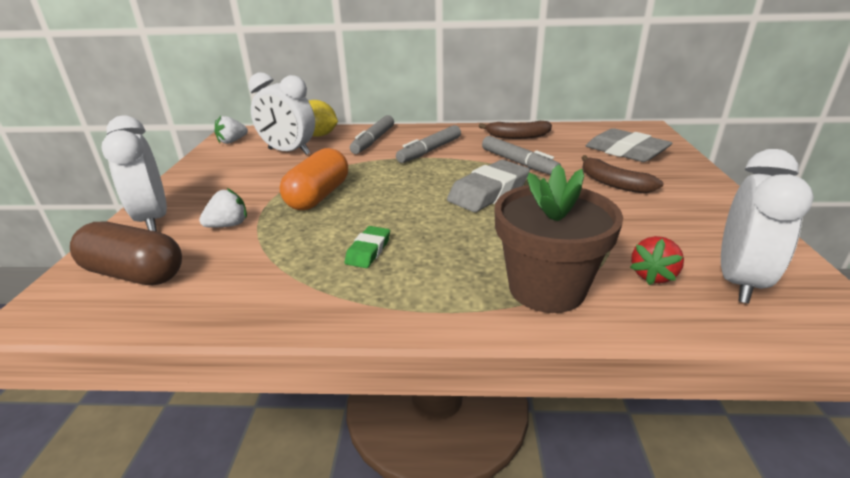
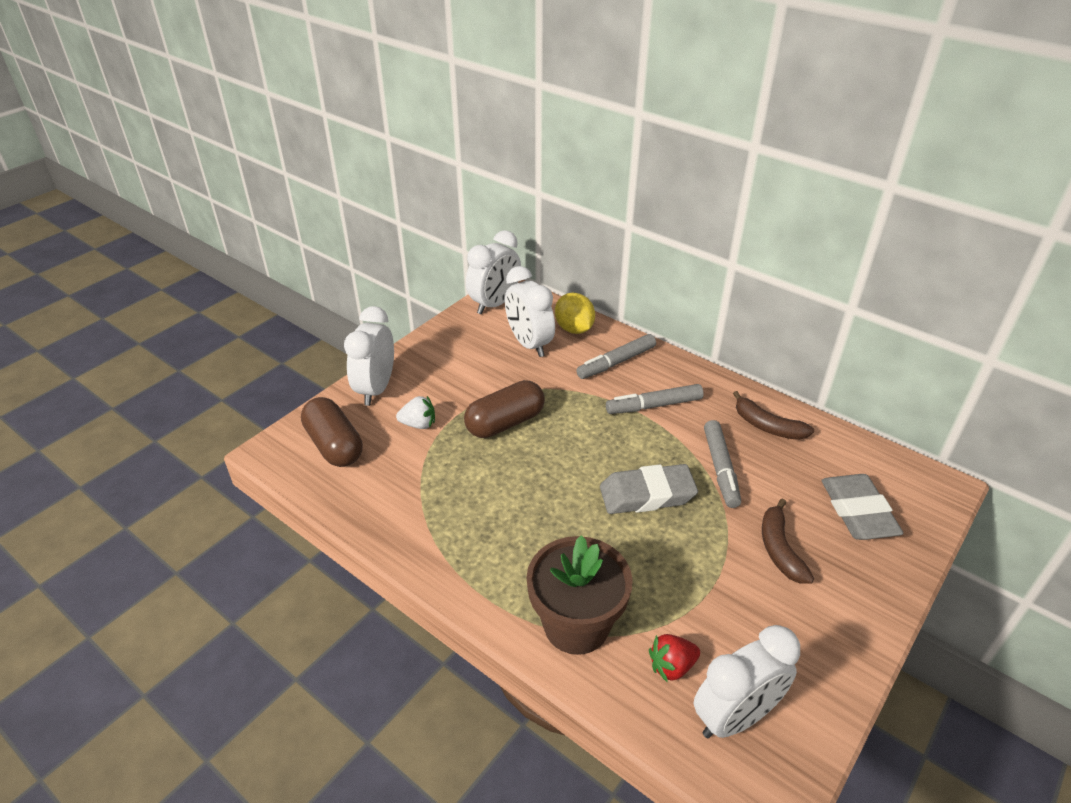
camera: 35 degrees right, 10 degrees up
white strawberry [215,116,248,144] -> white clock [466,230,521,314]
orange capsule [280,148,348,210] -> brown capsule [464,380,545,438]
green eraser [345,226,390,268] -> none

